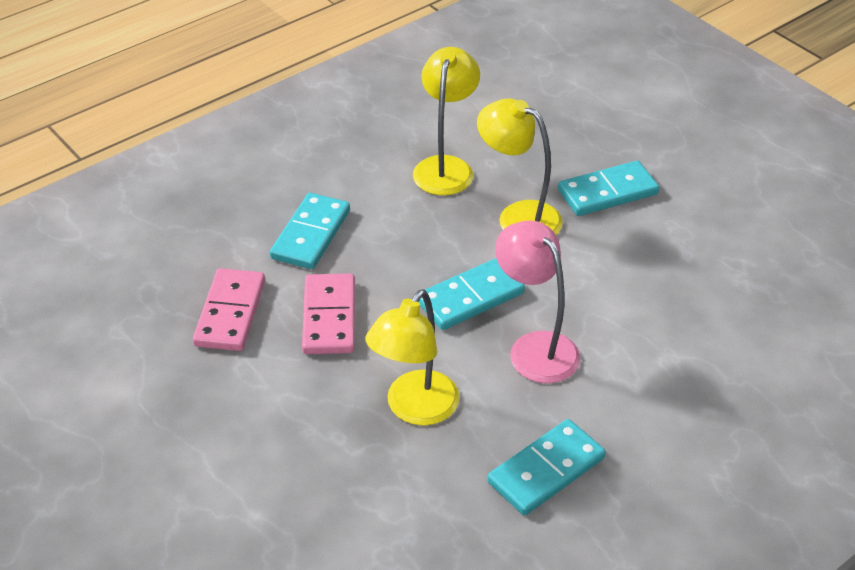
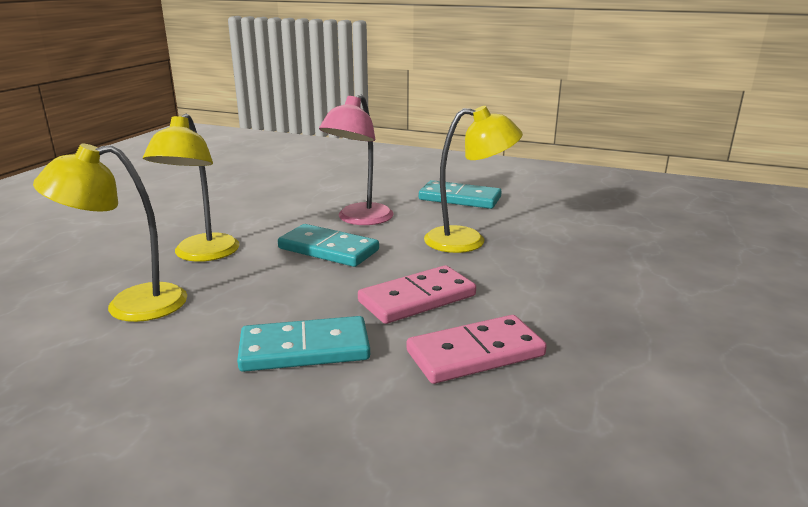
camera: 120 degrees left, 20 degrees down
turquoise domino [558,161,659,216] -> none

